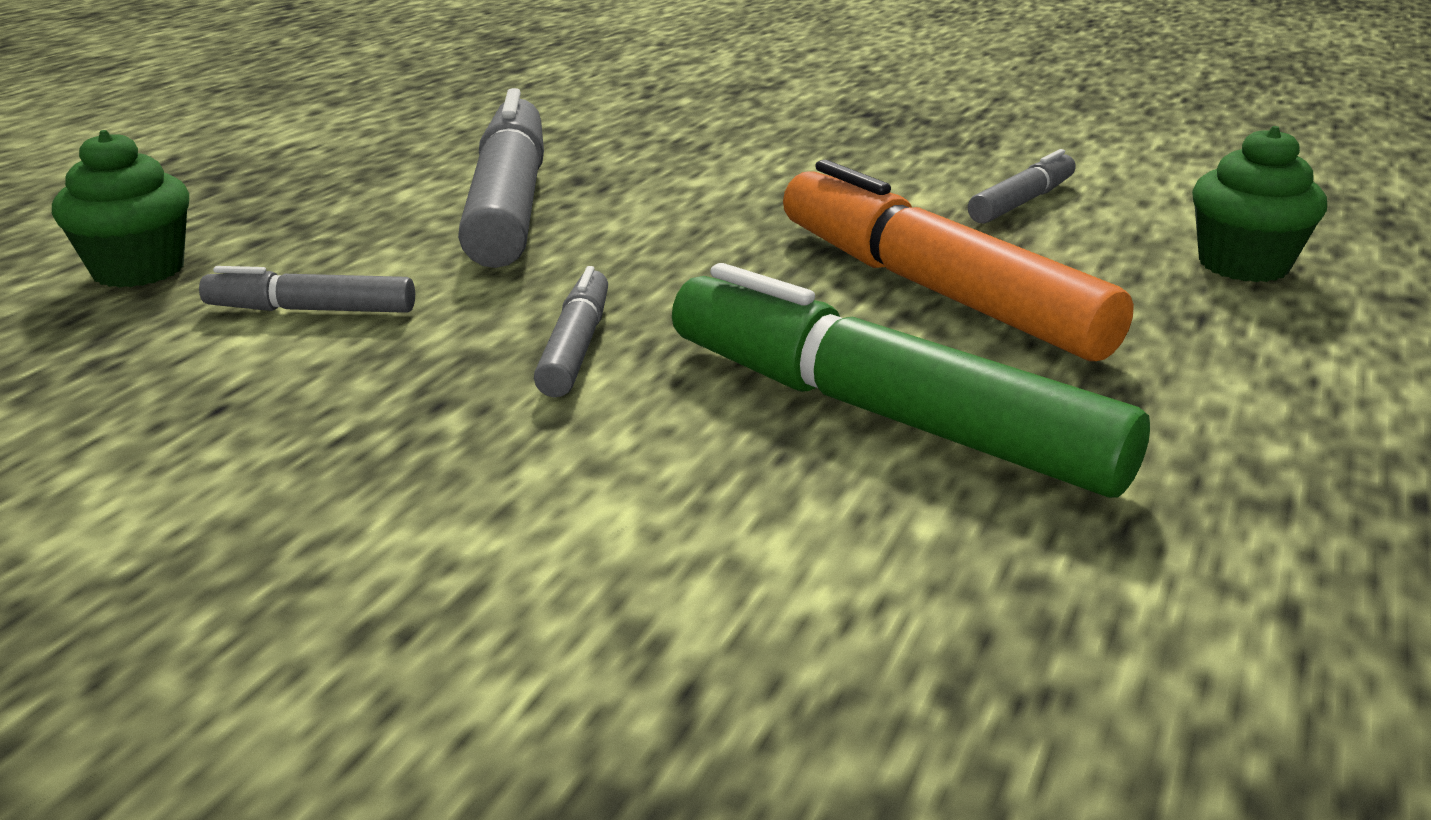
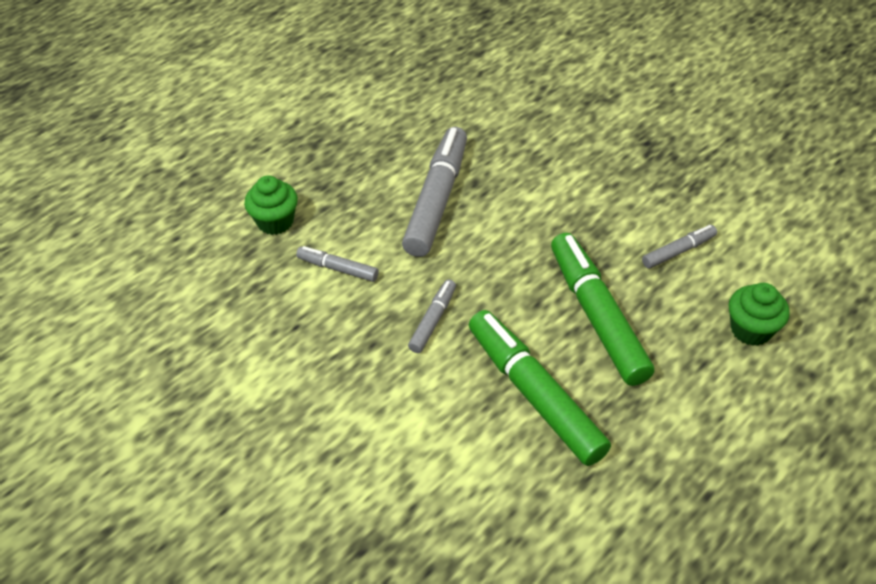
camera: 20 degrees right, 20 degrees up
orange marker [783,160,1134,361] -> green marker [551,233,654,386]

